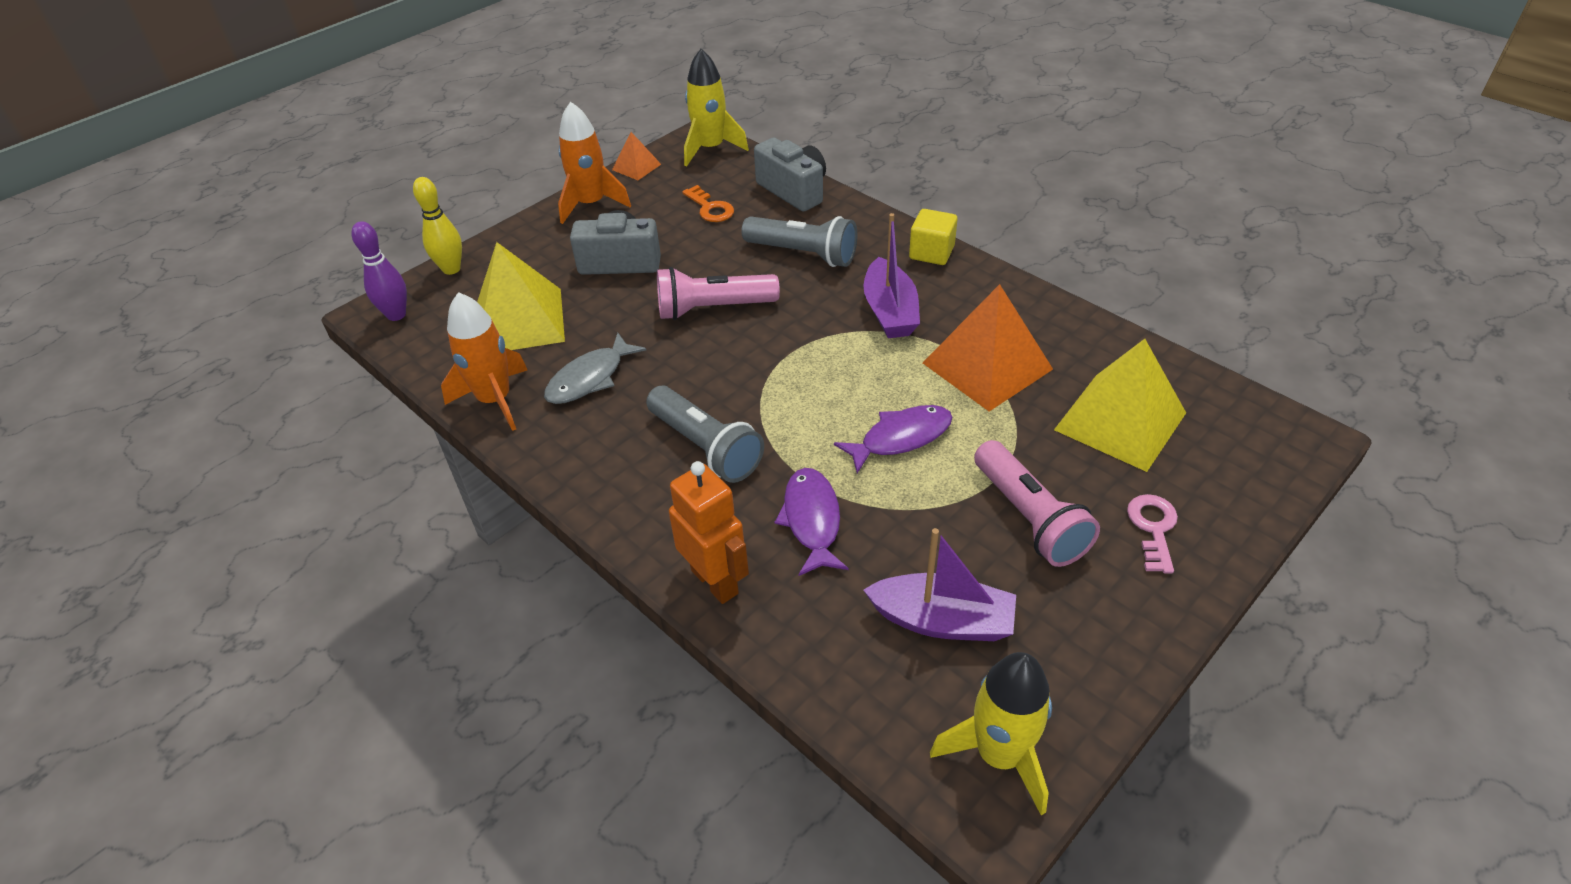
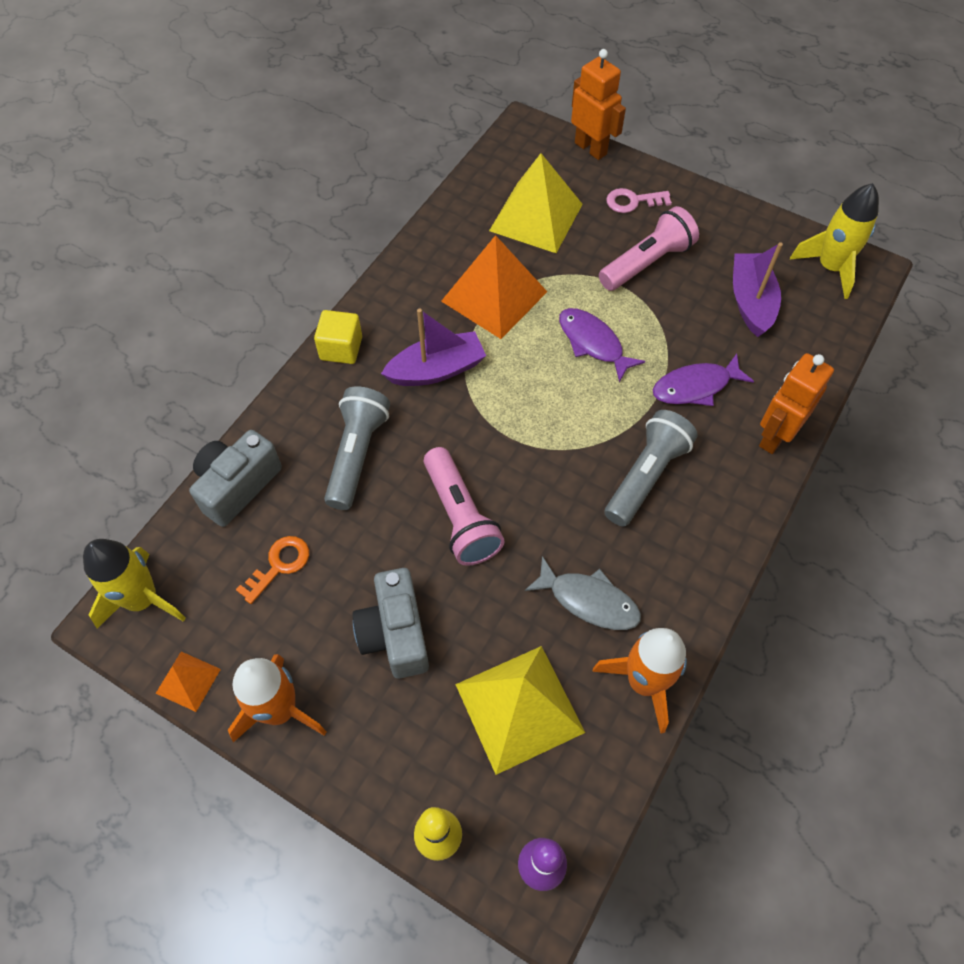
camera: 105 degrees left, 15 degrees up
none -> orange robot [571,49,626,160]

